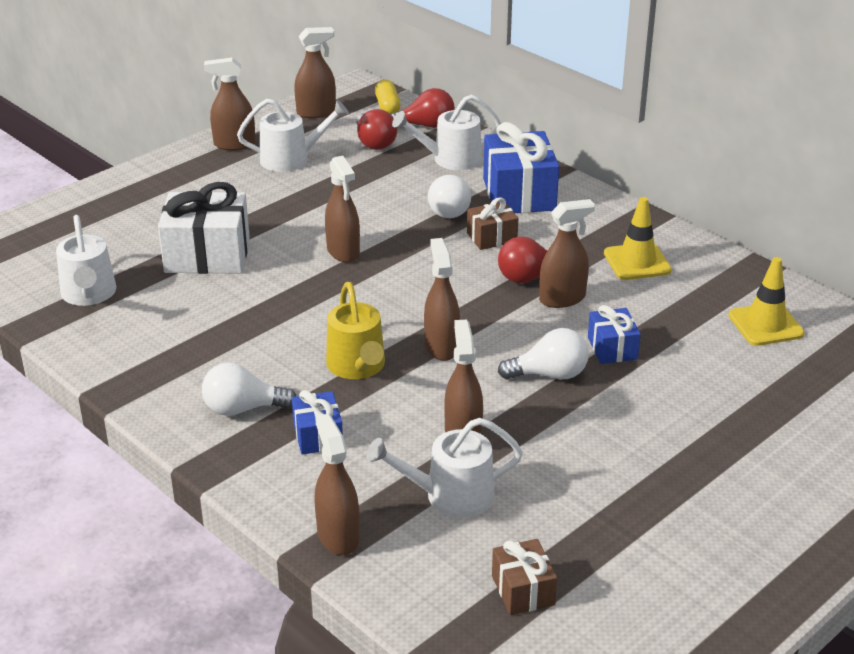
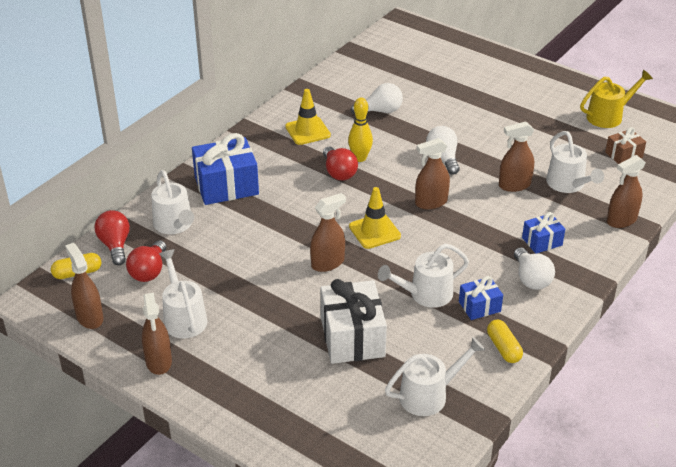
camera: 100 degrees left, 5 degrees up
yellow watering can [326,282,385,379] -> yellow watering can moved to [580,70,653,128]
red light bulb [356,109,397,150] -> red light bulb turned 135 degrees clockwise [126,240,166,282]
white light bulb [428,175,471,218] -> white light bulb moved to [351,83,403,115]
brown gift [467,197,518,250] -> none
brown spray bottle [539,199,595,308] -> yellow bowling pin [348,98,373,162]
blue gift [588,305,641,364] -> blue gift moved to [459,276,503,320]
yellow traffic cone [728,257,804,346] -> yellow traffic cone moved to [349,187,401,249]
none -> white watering can [378,244,469,308]
none -> yellow capsule [487,320,523,363]

